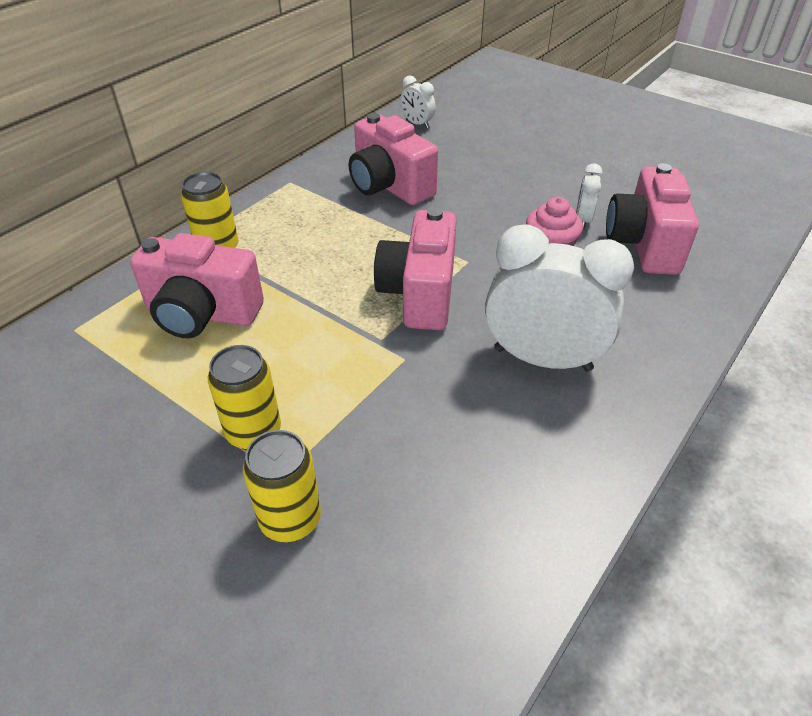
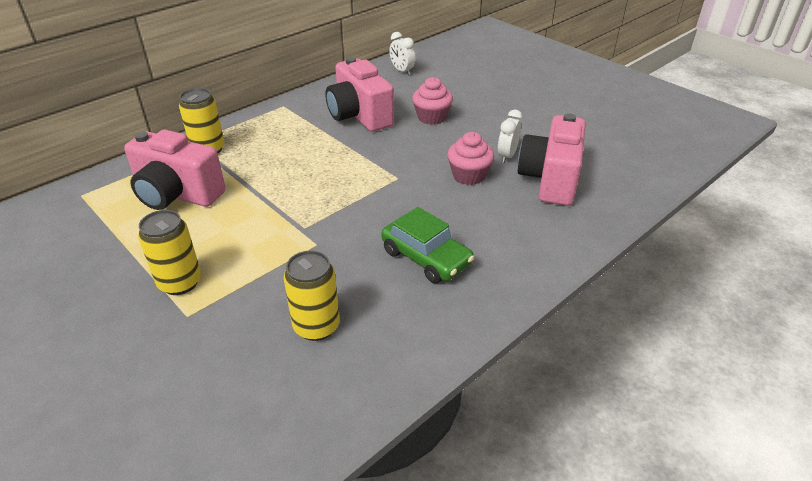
camera: 10 degrees right, 5 degrees down
yellow can [243,430,321,542] -> yellow can moved to [284,251,340,341]
pink camera [374,207,457,330] -> none
white clock [485,224,634,371] -> green car [381,207,474,284]
none -> pink cupcake [412,77,453,125]

